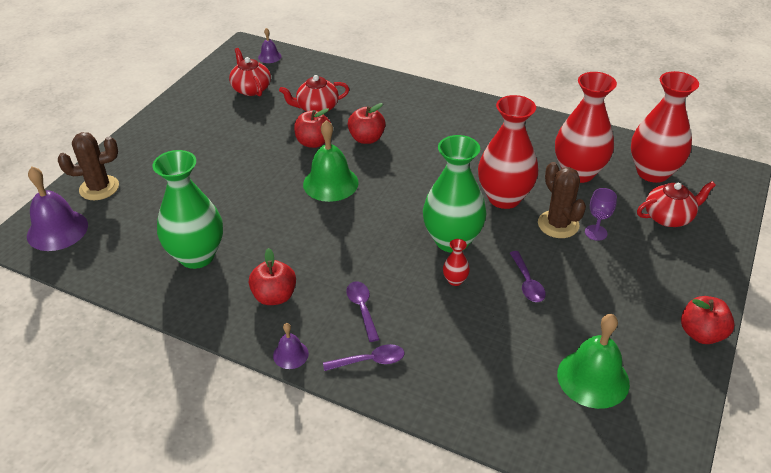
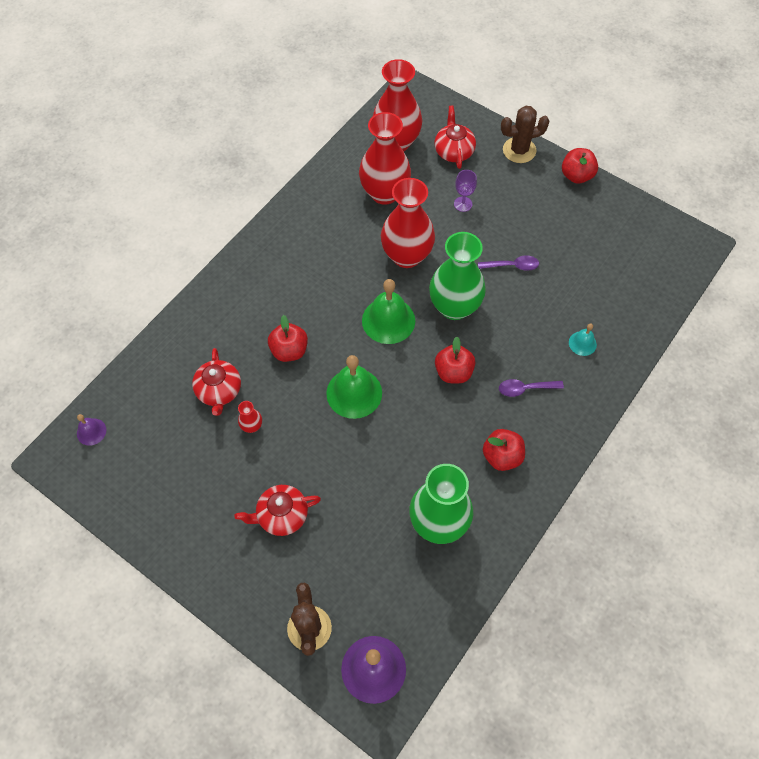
camera: 80 degrees left, 20 degrees up
red teapot [229,48,271,96] -> red teapot moved to [234,485,321,536]
purple bell [273,323,309,369] -> none
red apple [294,108,331,148] -> red apple moved to [435,337,476,384]
purple spoon [323,344,404,371] -> none
red vase [443,239,470,286] -> red vase moved to [238,401,262,433]
brown cactus [538,162,586,238] -> brown cactus moved to [501,106,549,163]
green bell [557,314,630,409] -> green bell moved to [362,279,415,344]
none -> turquoise bell [569,323,597,356]

